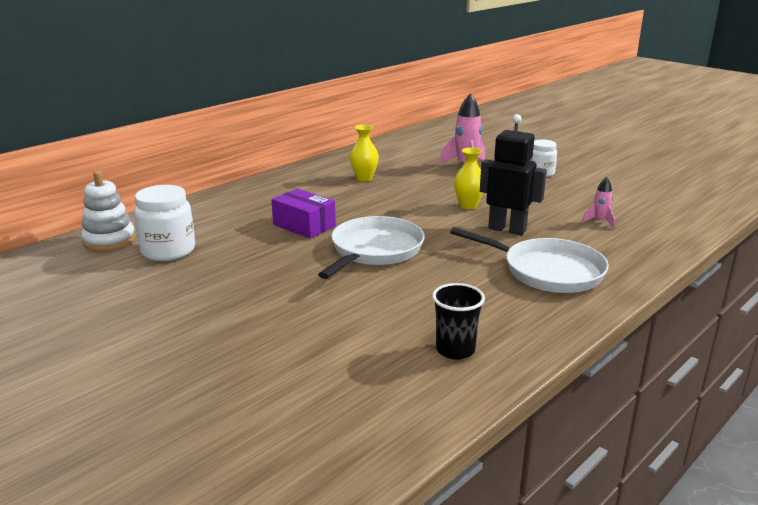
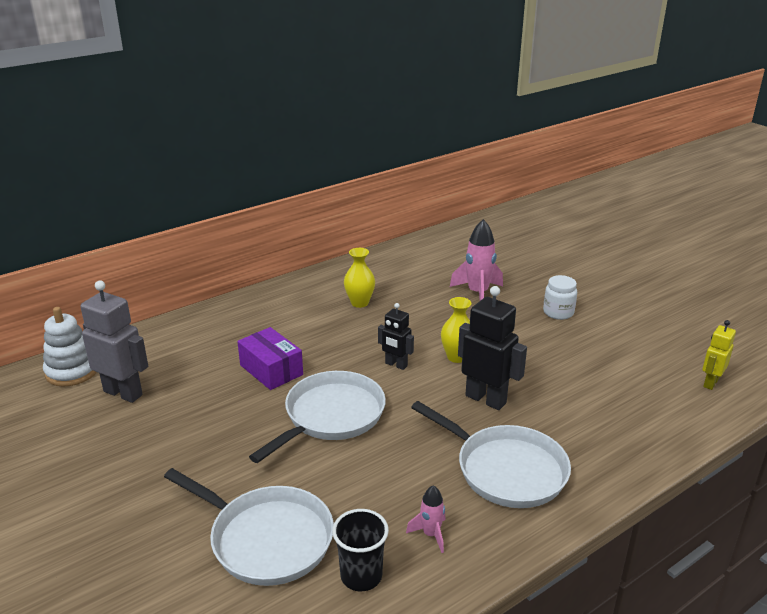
camera: 10 degrees right, 5 degrees up
white jar [134,185,195,261] -> grey robot [80,281,148,403]
pink rocket [582,177,615,228] -> pink rocket moved to [406,485,446,553]
none -> white pan [164,468,334,586]
none -> black robot [378,303,414,370]
none -> yellow robot [702,320,736,390]

